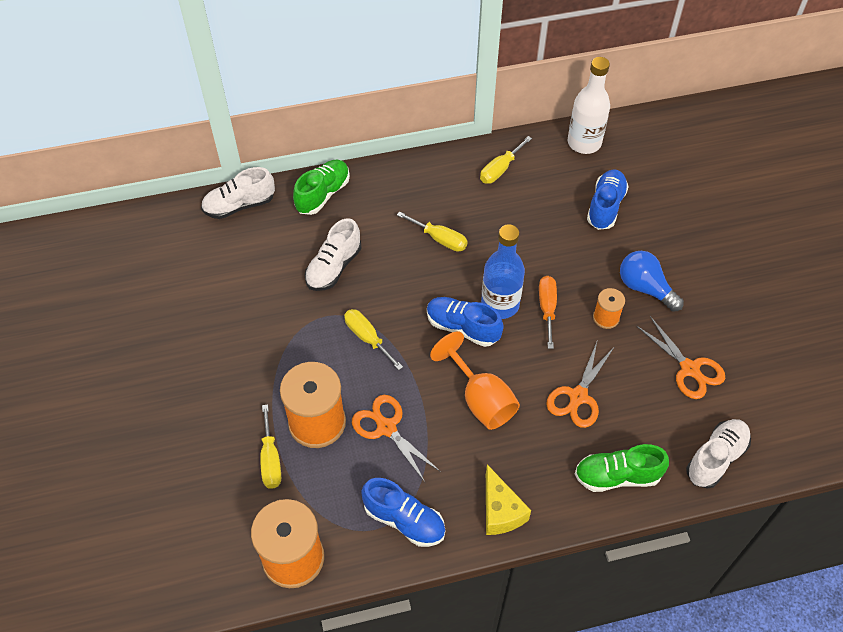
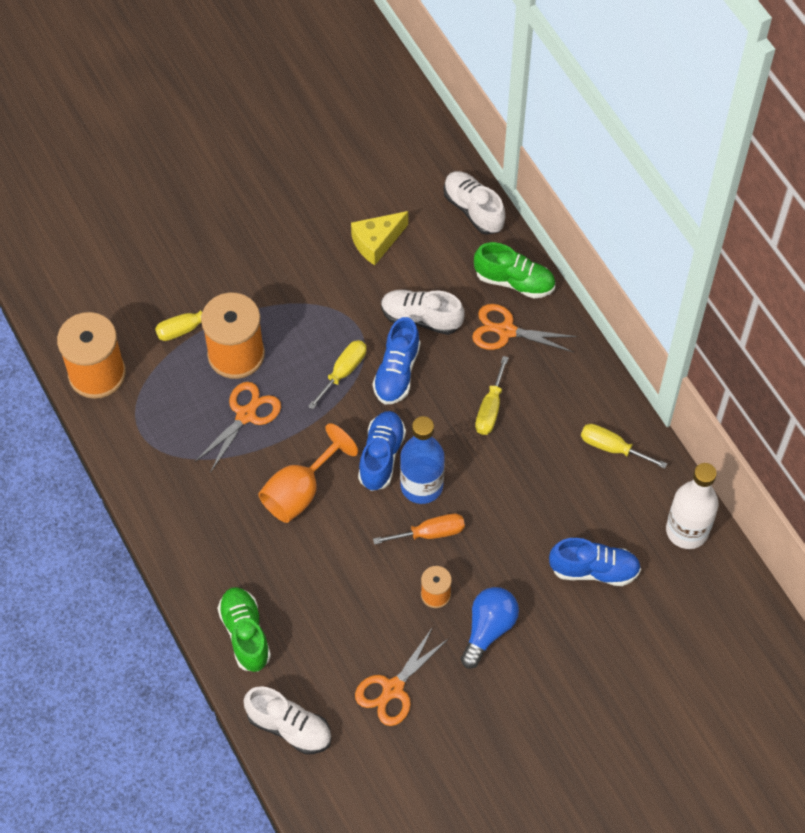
camera: 75 degrees right, 5 degrees up
blue shoe [361,478,445,547] -> blue shoe moved to [373,317,420,404]
yellow cheese [486,464,531,535] -> yellow cheese moved to [351,211,408,265]
orange scissors [546,342,614,428] -> orange scissors moved to [472,304,577,352]

